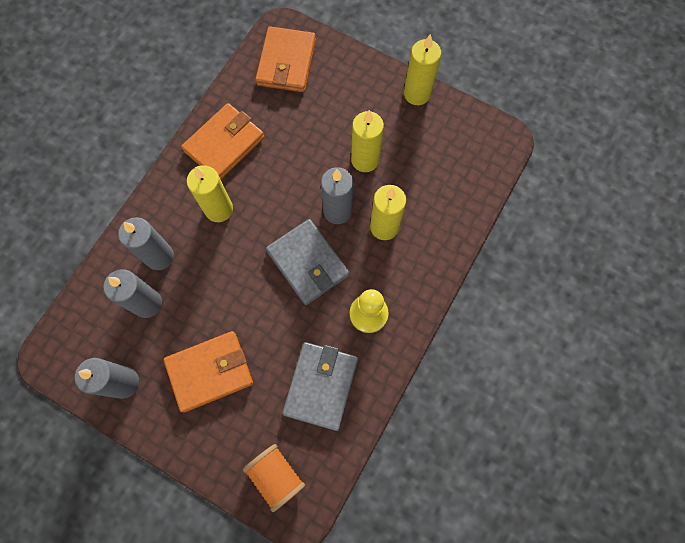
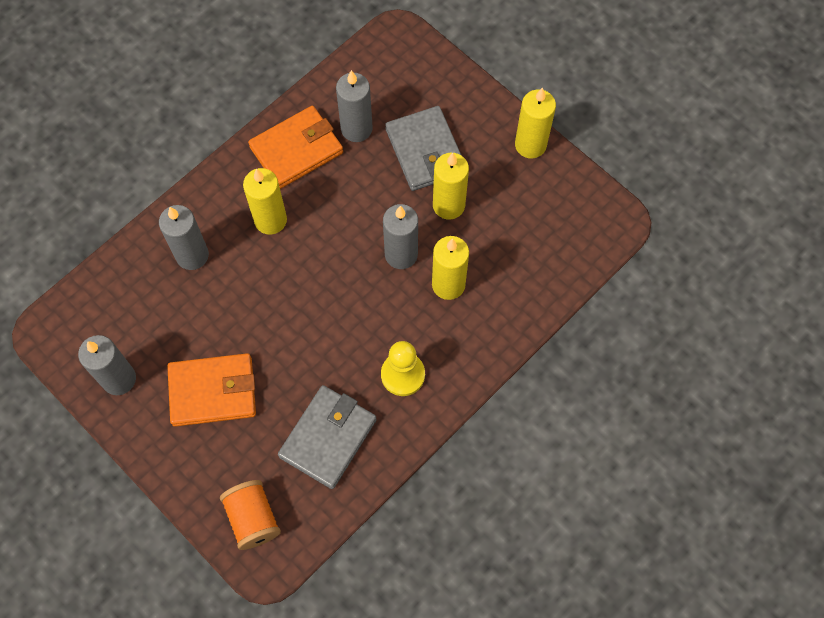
camera: 15 degrees right, 5 degrees down
grey candle [103,269,162,318] -> grey candle moved to [336,70,373,142]
orange wallet [256,26,316,92] -> none
grey wallet [266,219,350,305] -> grey wallet moved to [385,106,462,191]

